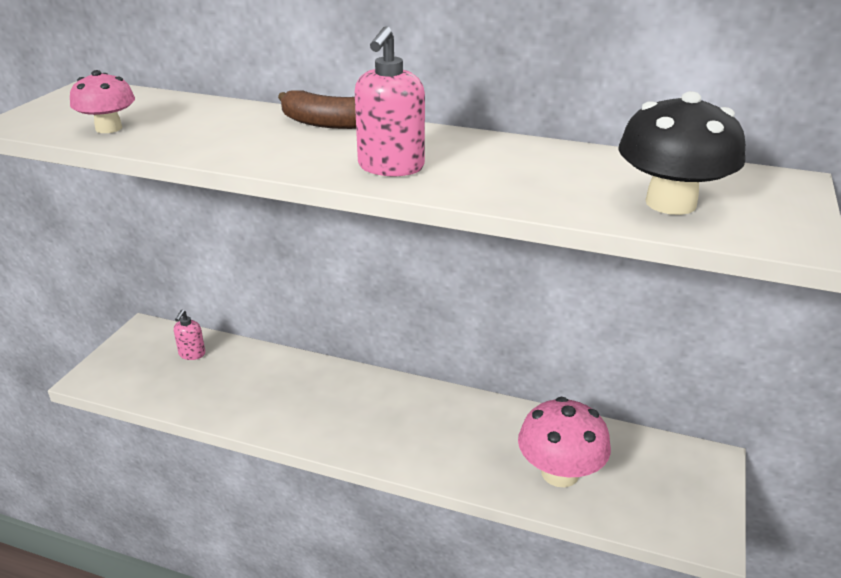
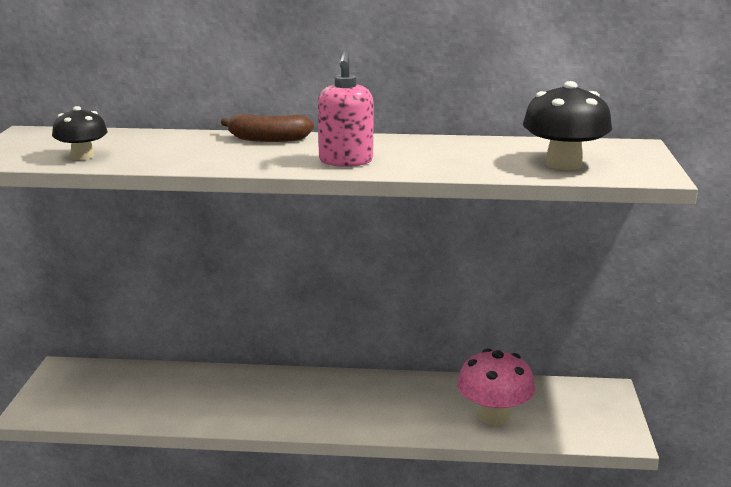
camera: 15 degrees left, 10 degrees down
pink mushroom [70,70,135,133] -> black mushroom [52,106,108,160]
pink soap dispenser [174,310,205,360] -> none

